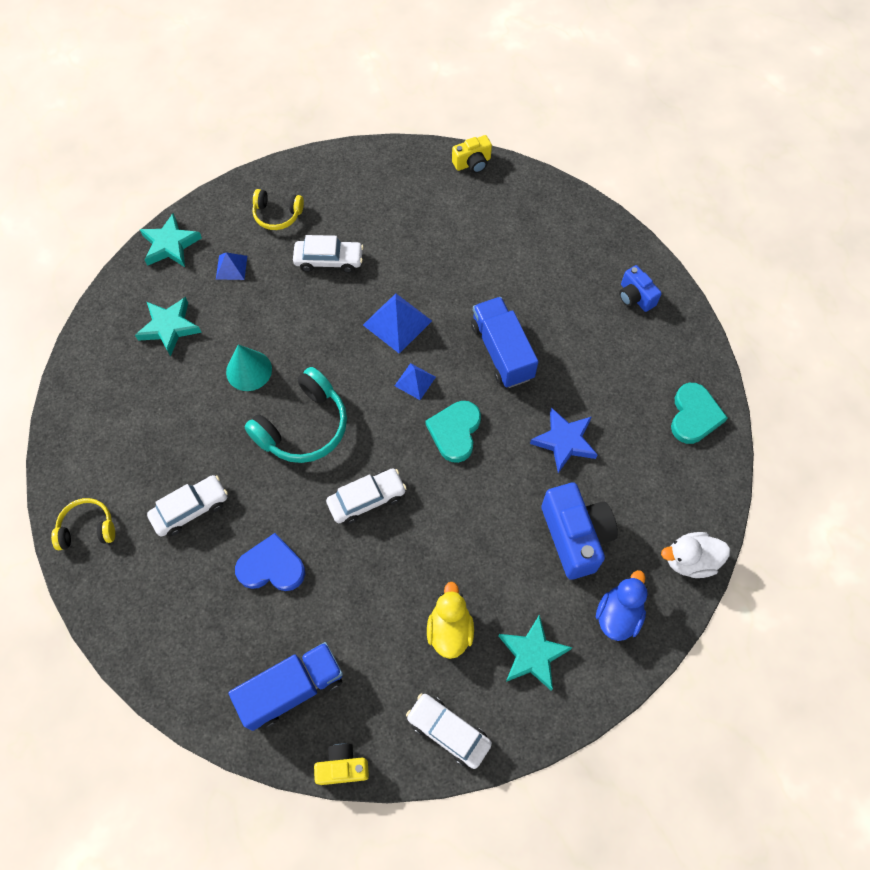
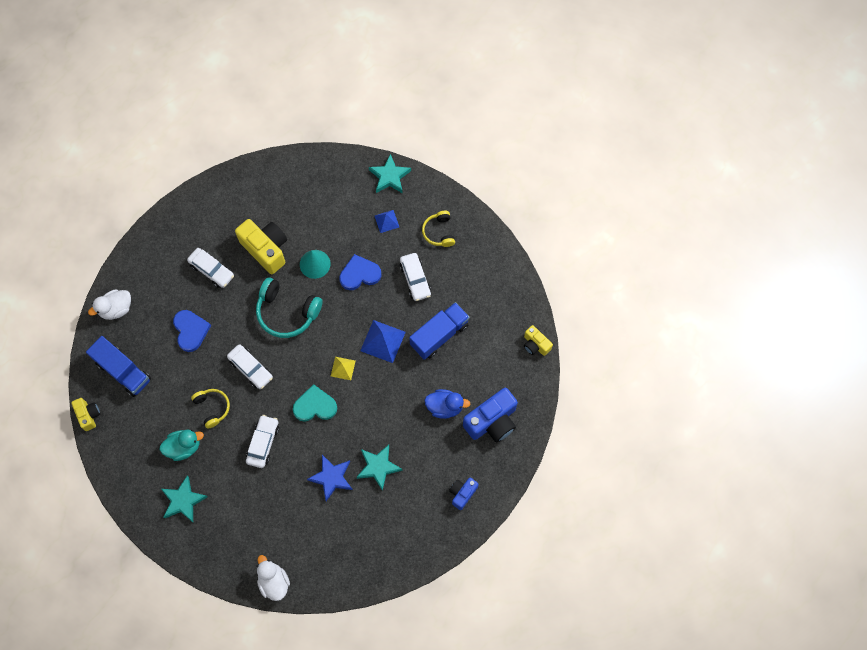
camera: 70 degrees right, 5 degrees up
yellow headphones [51,498,115,550] -> yellow headphones moved to [191,389,230,429]
turquoise star [135,297,202,356] -> turquoise star moved to [357,445,403,491]
blue pyramid [395,363,436,400] -> yellow pyramid [331,357,356,380]
white car [406,693,492,769] -> white car moved to [246,415,279,468]
yellow duck [427,582,474,659] -> turquoise duck [160,429,204,461]
blue truck [471,297,539,388] -> blue truck moved to [409,302,470,360]
blue camera [541,483,618,579] -> blue camera moved to [463,388,518,442]
blue duck [596,570,648,641] -> blue duck moved to [424,389,470,419]
turquoise heart [671,383,728,444] -> none
none -> white duck [88,289,131,320]
none -> yellow camera [235,219,287,274]
none -> blue heart [339,254,382,290]

